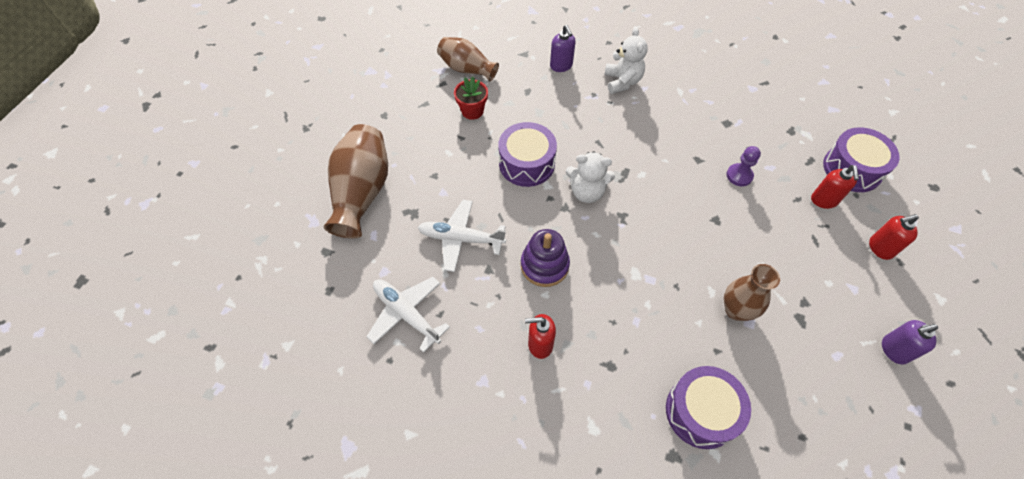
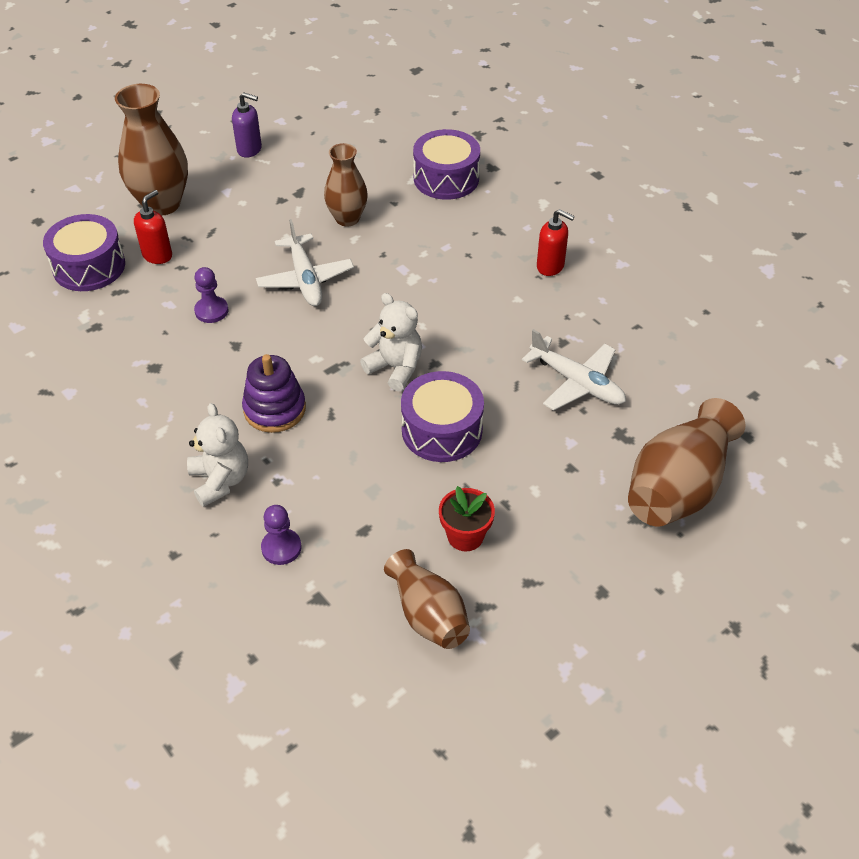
camera: 150 degrees left, 10 degrees down
white plane [366,277,450,353] -> white plane moved to [256,219,354,306]
purple stacking toy [521,229,570,287] -> purple stacking toy moved to [242,354,306,433]
purple soap dispenser [550,25,575,72] -> purple pawn [261,505,301,565]
white teddy bear [605,27,648,94] -> white teddy bear turned 135 degrees clockwise [187,403,248,507]
red soap dispenser [869,214,919,260] -> brown vase [115,84,188,216]

